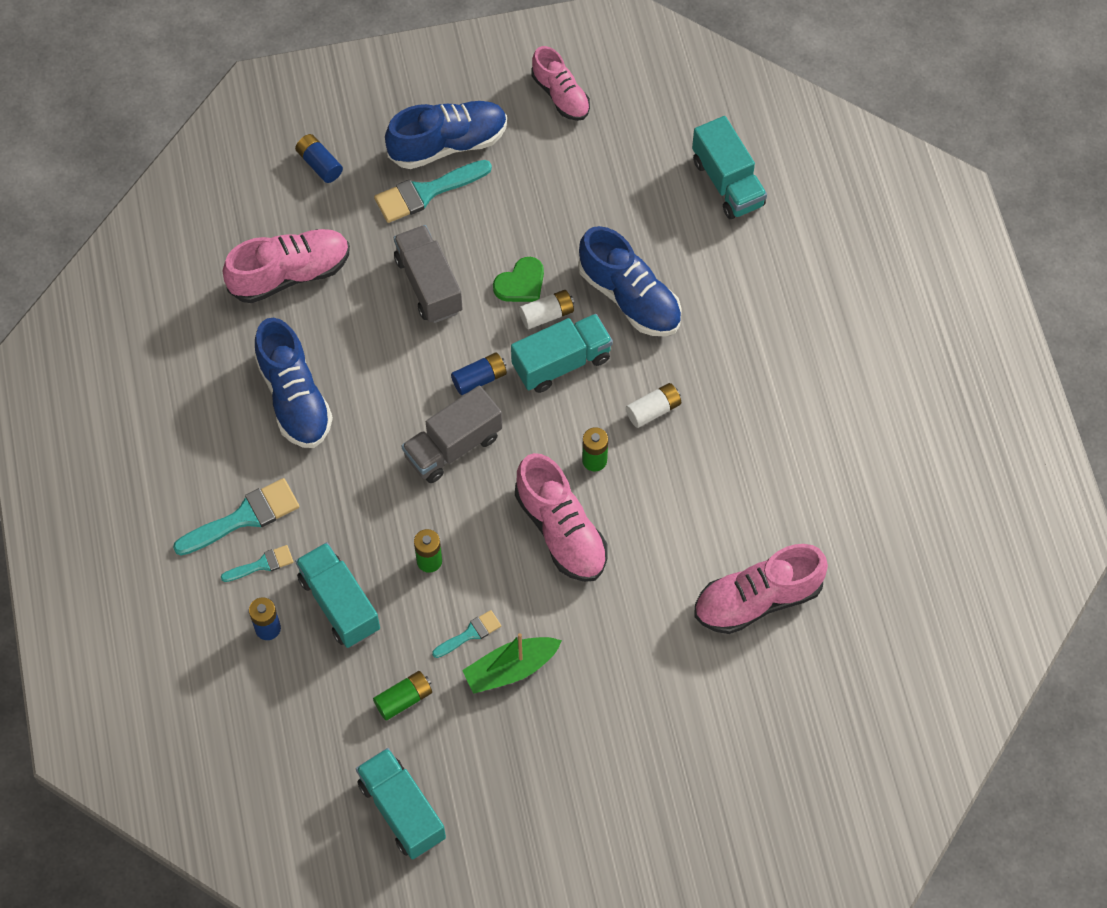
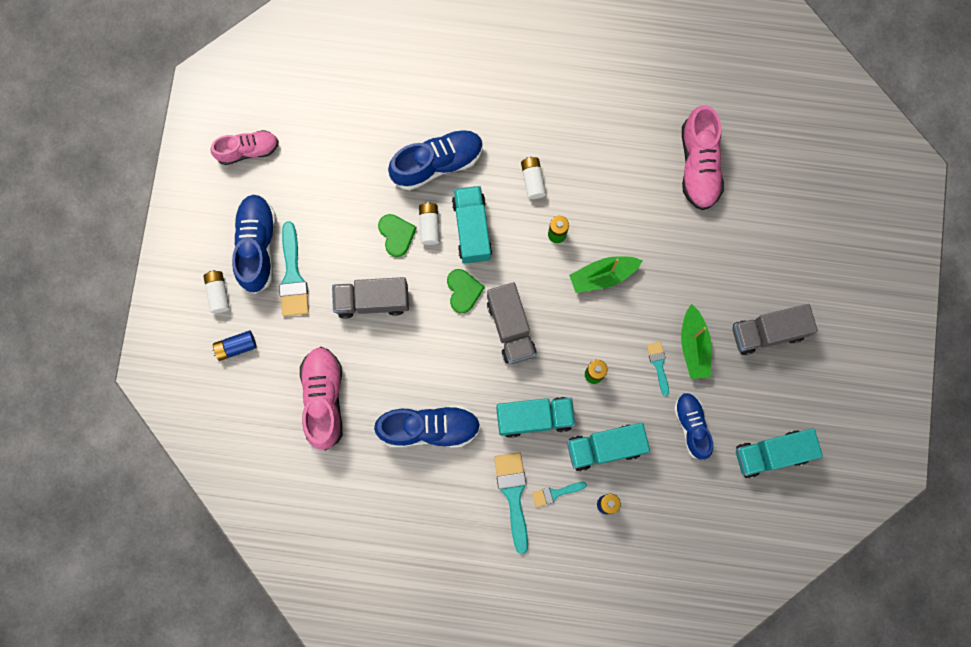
camera: 70 degrees left, 15 degrees up
turquoise brush [221,545,294,582] -> turquoise brush turned 105 degrees counterclockwise [532,482,587,507]
green battery [373,671,432,721] -> blue shoe [674,392,713,460]
blue battery [451,353,507,395] -> green heart [447,269,485,313]
pink shoe [515,453,608,582] -> green boat [569,256,642,293]
turquoise truck [692,116,767,219] -> turquoise truck moved to [496,397,575,438]
none -> white battery [203,270,229,313]
none -> grey truck [732,304,818,355]

